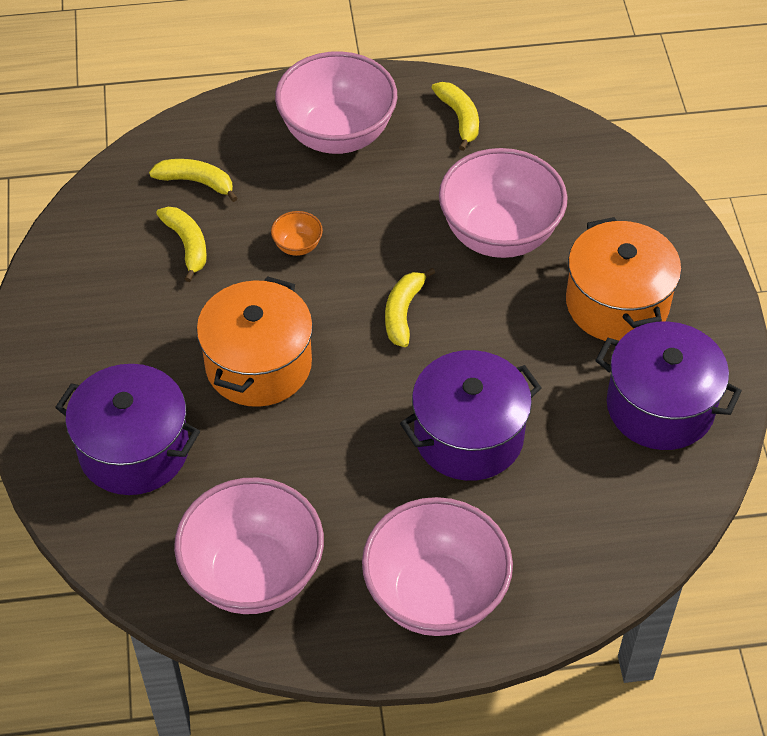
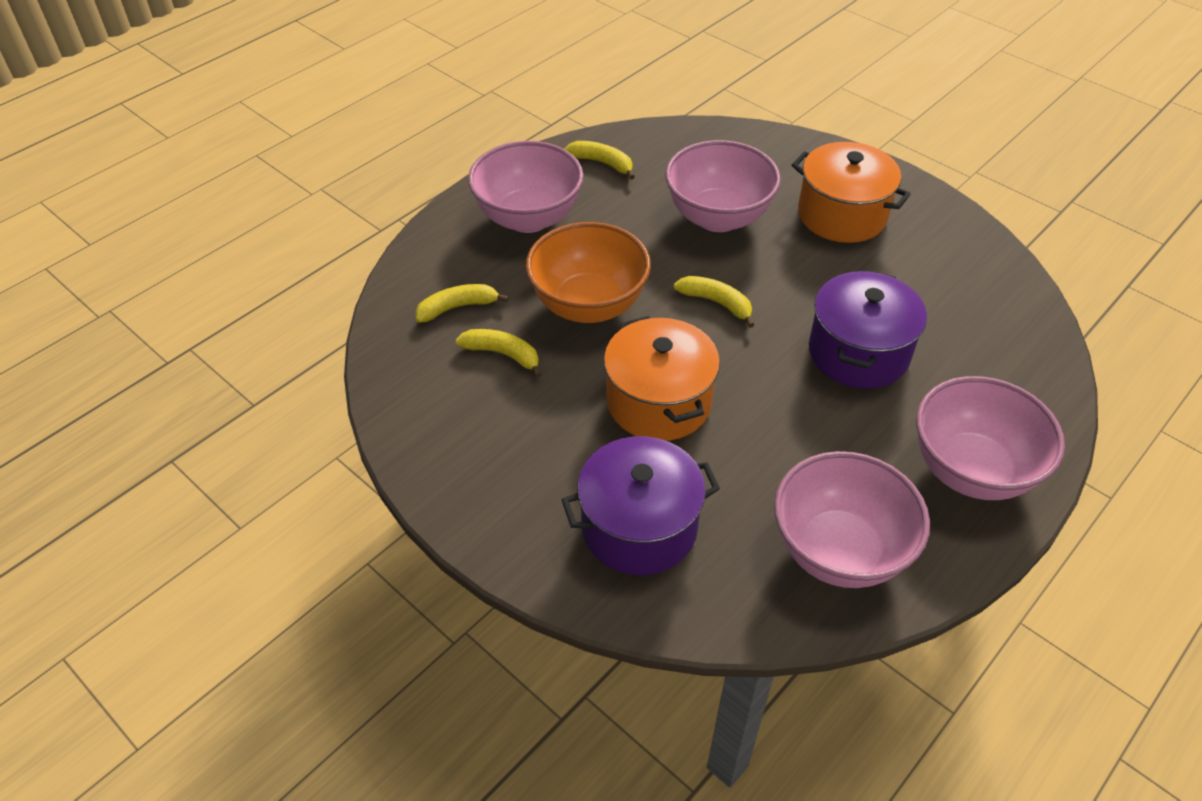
camera: 40 degrees left, 5 degrees down
orange bowl [271,211,323,256] -> orange bowl [526,222,651,323], size x2.45
yellow banana [385,268,435,347] -> yellow banana turned 150 degrees clockwise [673,276,755,328]
purple pot [595,321,742,450] -> none

